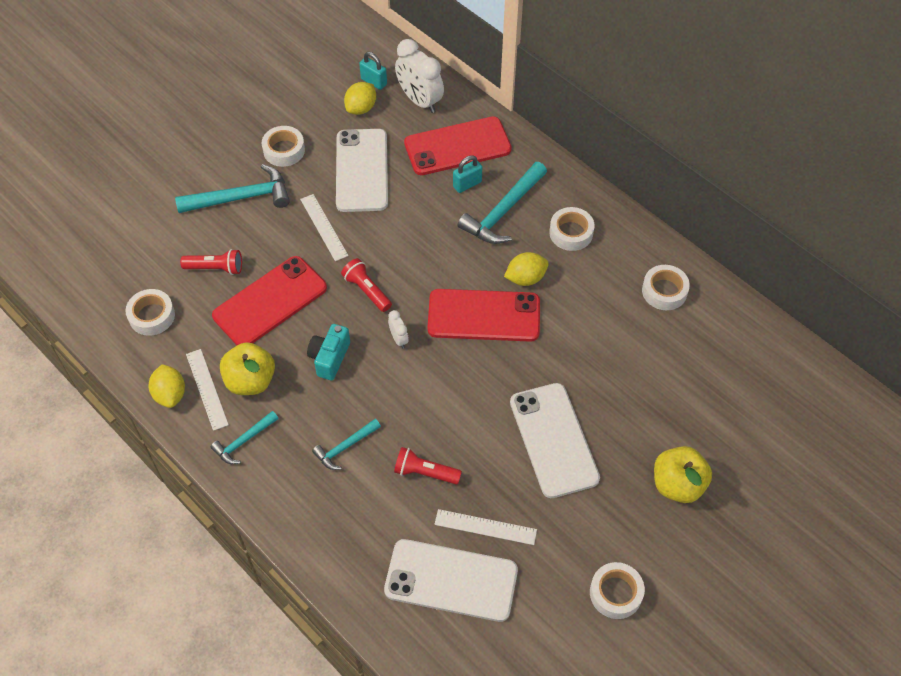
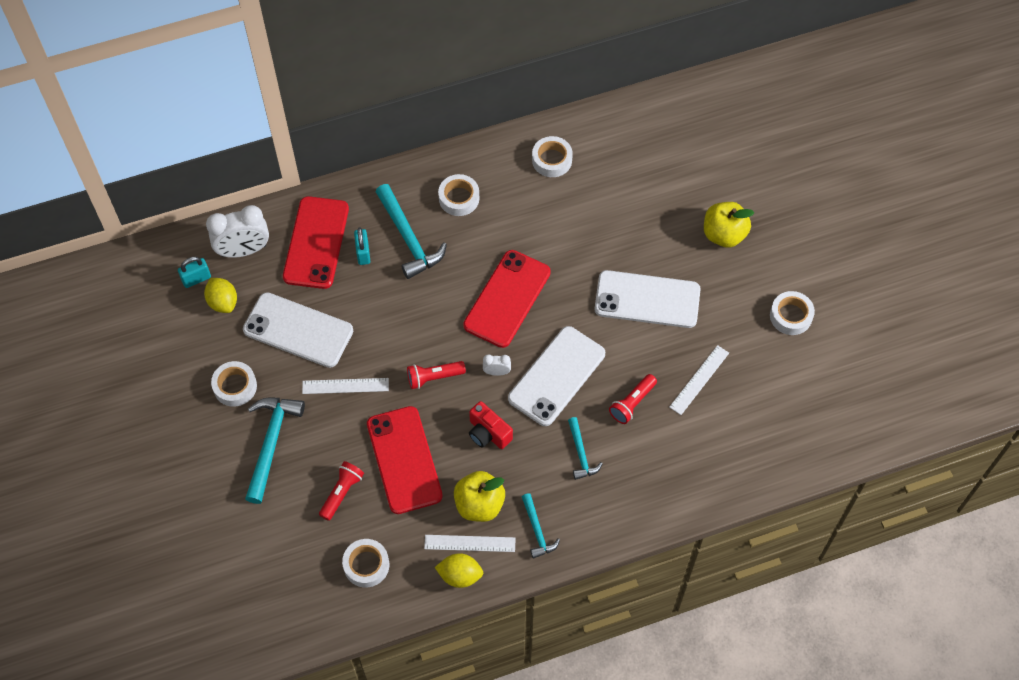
camera: 65 degrees left, 5 degrees up
turquoise camera [307,324,350,380] -> red camera [469,401,513,449]
white phone [384,539,518,622] -> white phone moved to [508,326,605,426]
yellow lemon [504,252,549,286] -> none

